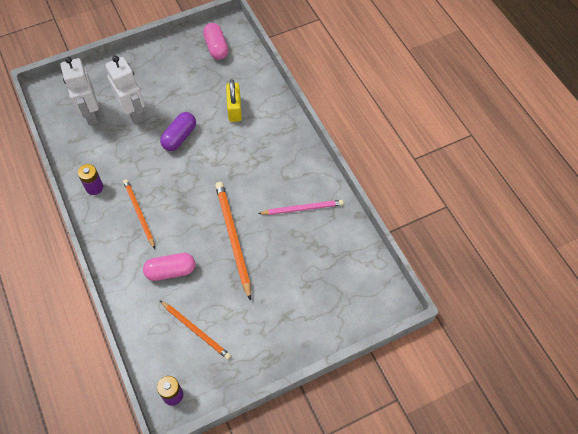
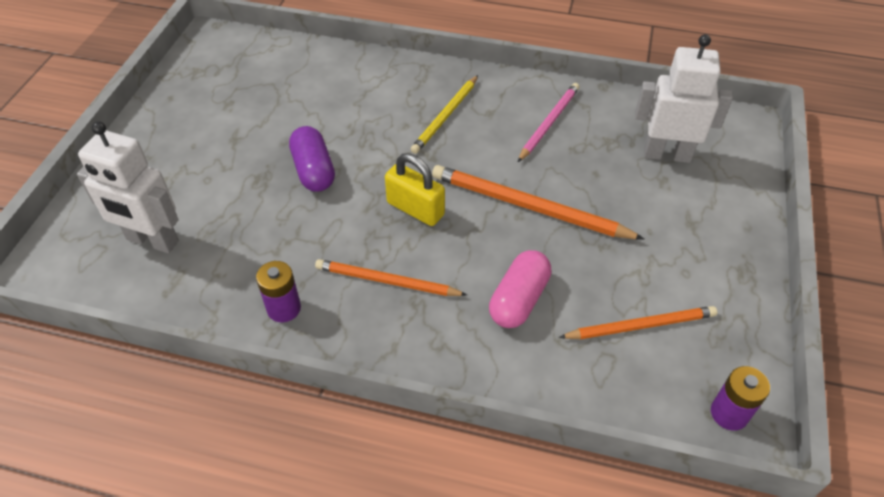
camera: 50 degrees left, 10 degrees down
white robot [105,56,145,124] -> white robot moved to [635,34,733,163]
pink capsule [203,23,228,60] -> none
yellow padlock [226,79,242,122] -> yellow padlock moved to [385,153,445,226]
none -> yellow pencil [411,75,478,154]

